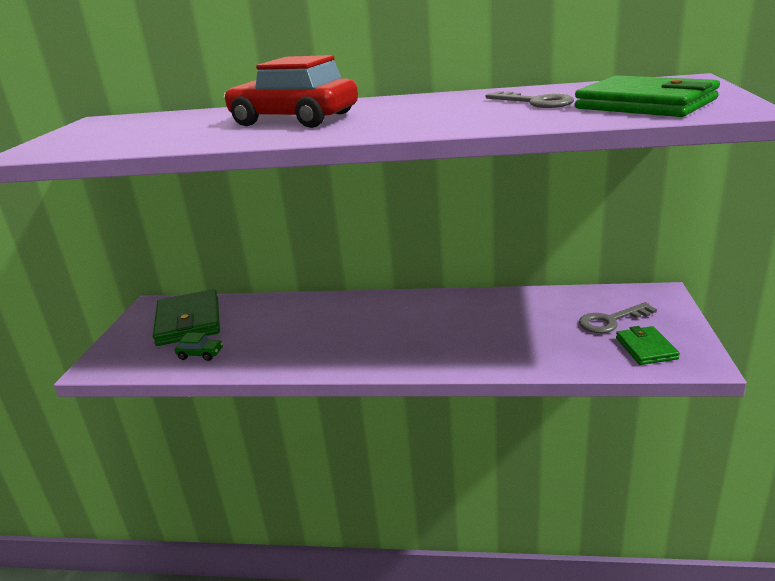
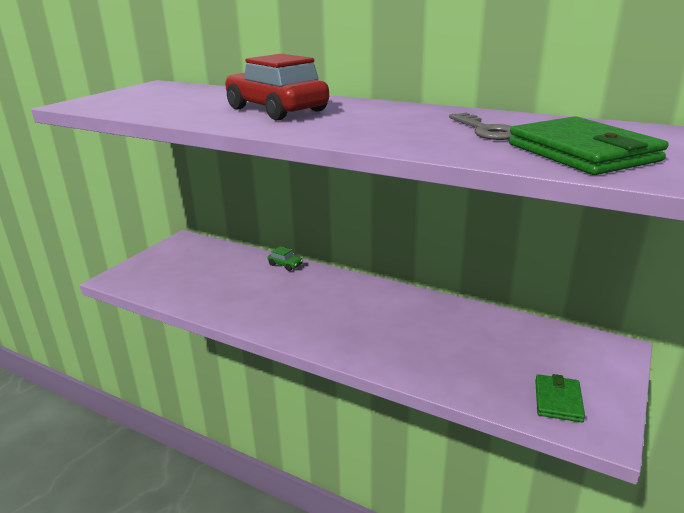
camera: 20 degrees right, 0 degrees up
green wallet [153,289,220,346] -> none
green car [175,333,223,361] -> green car moved to [268,246,303,271]
grey key [579,302,657,333] -> none

